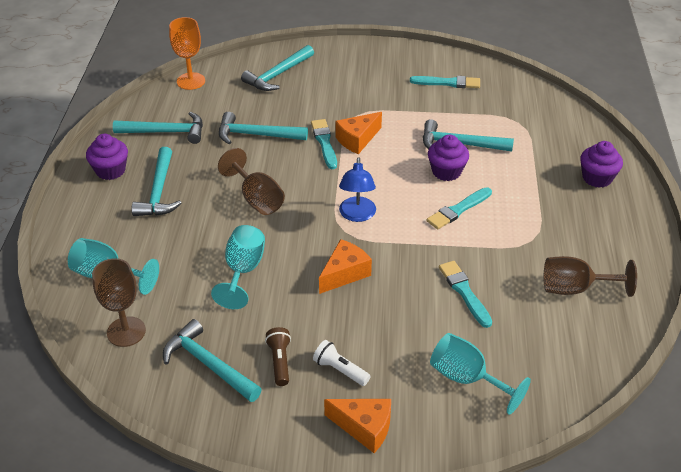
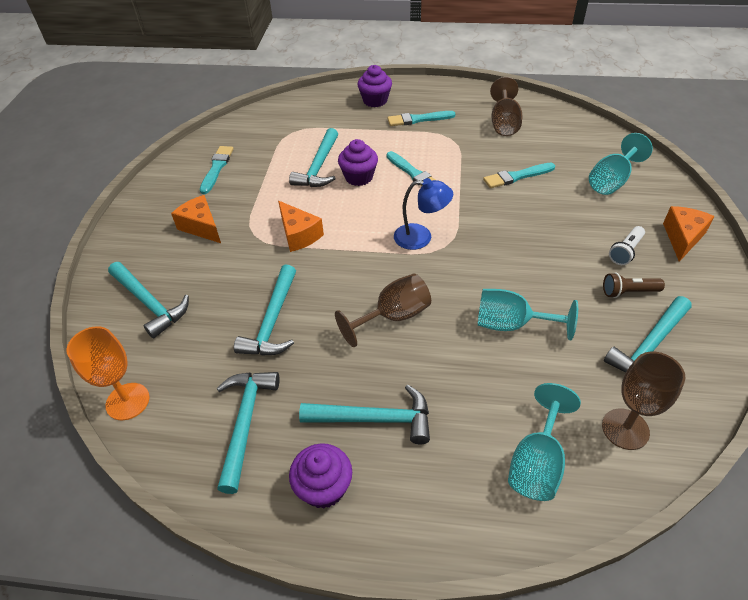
camera: 85 degrees left, 5 degrees up
turquoise brush [311,119,337,169] -> turquoise brush moved to [388,111,456,126]
orange cheese [319,239,372,294] -> orange cheese moved to [171,195,221,243]

